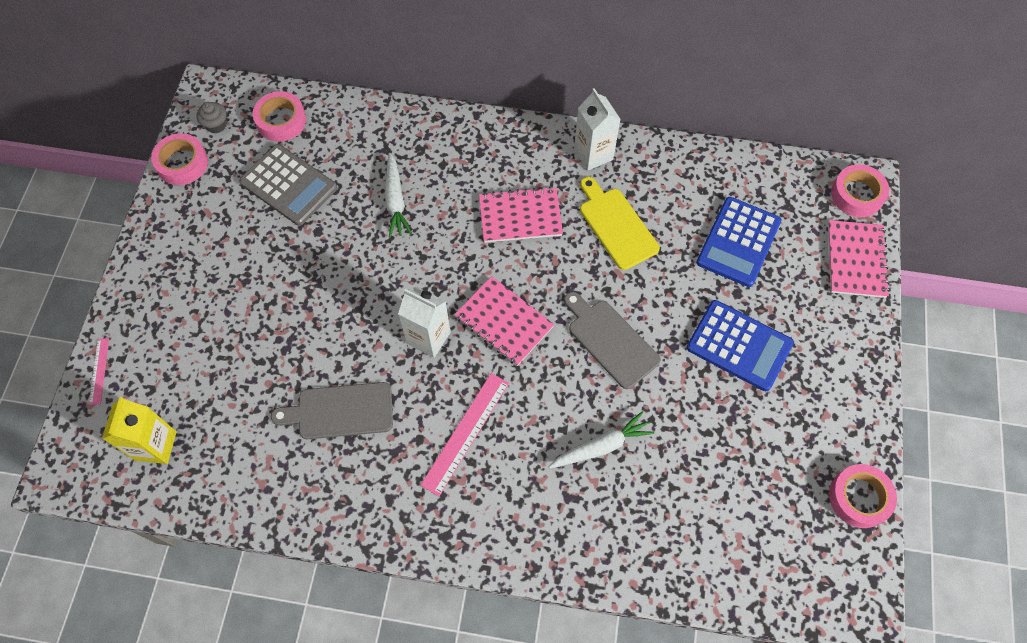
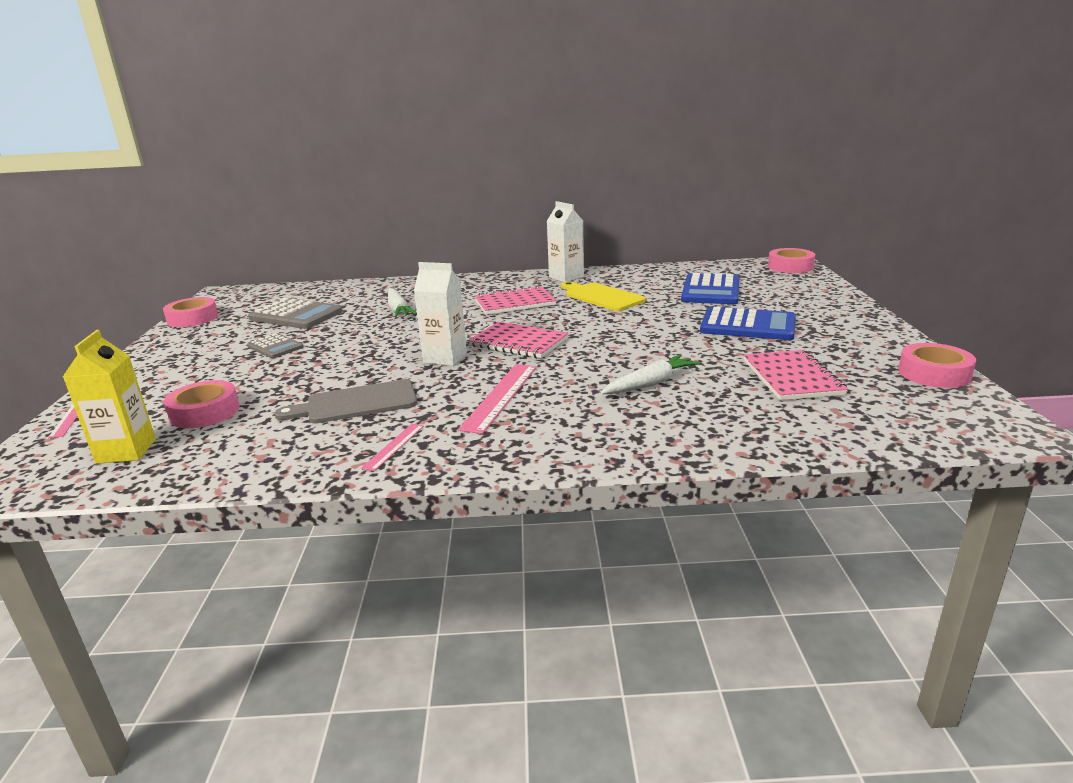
camera: 10 degrees left, 40 degrees down
grey cupcake [196,102,227,133] -> none
pink tape [253,91,306,142] -> pink tape moved to [164,380,240,428]
grey cutting board [564,292,661,389] -> none
pink notebook [828,220,890,298] -> pink notebook moved to [744,350,848,400]
none -> grey calculator [247,333,304,358]
none -> pink ruler [361,424,424,471]

